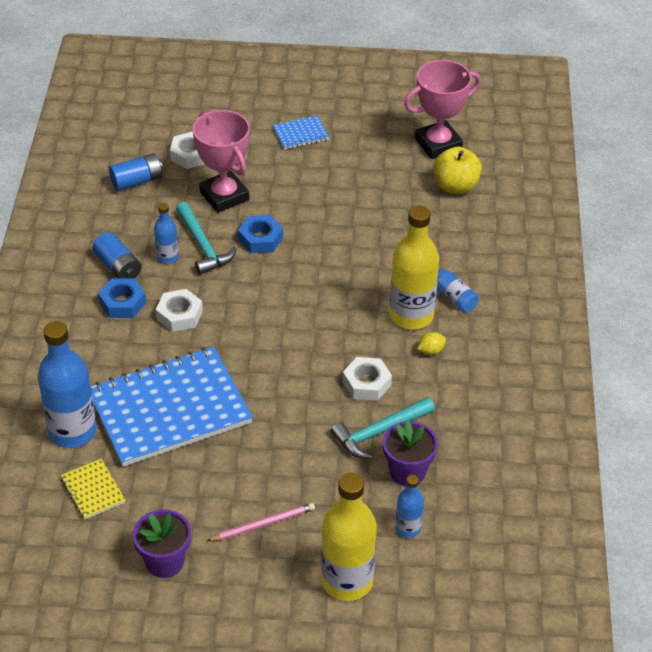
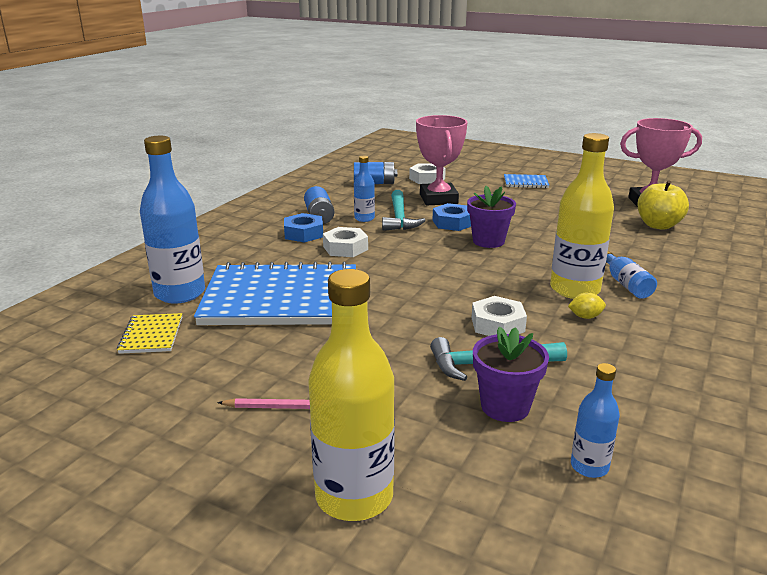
camera: 25 degrees right, 20 degrees down
purple flower pot [133,509,191,578] -> purple flower pot moved to [467,186,516,248]
blue bottle [395,475,424,538] -> blue bottle moved to [571,363,620,478]

